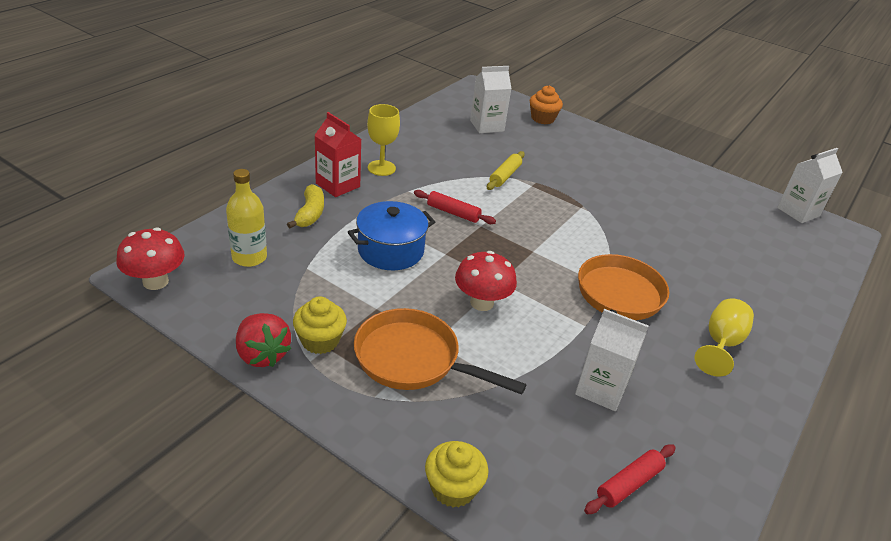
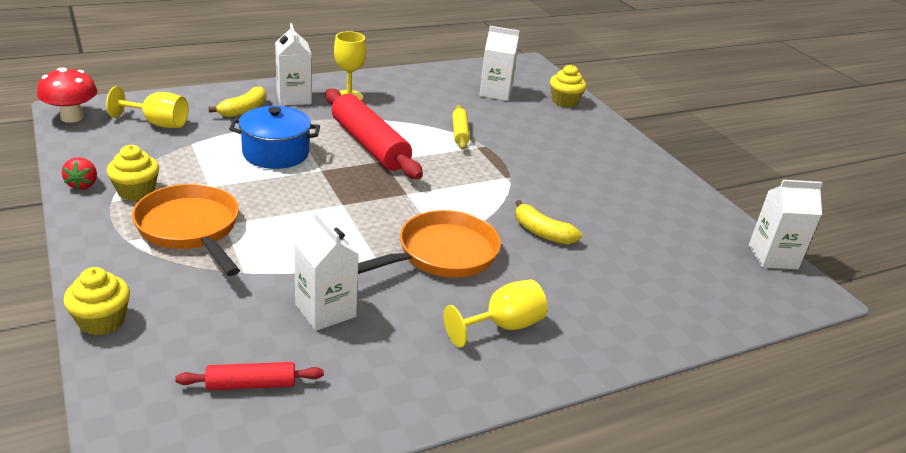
camera: 30 degrees right, 5 degrees down
yellow bottle [226,169,267,267] -> yellow goblet [106,86,188,128]
red strawberry [236,313,291,367] -> red strawberry [62,157,97,190], size x0.66
red carton [314,112,361,197] -> white carton [275,23,312,105]
red rolling pin [414,190,496,224] -> red rolling pin [325,89,423,179], size x2.02
red mushroom [455,251,517,311] -> none
yellow rolling pin [487,151,525,190] -> yellow rolling pin turned 60 degrees counterclockwise [452,105,470,150]
orange cupcake [530,85,563,124] -> yellow cupcake [550,65,587,107]
none -> yellow banana [515,200,582,244]

